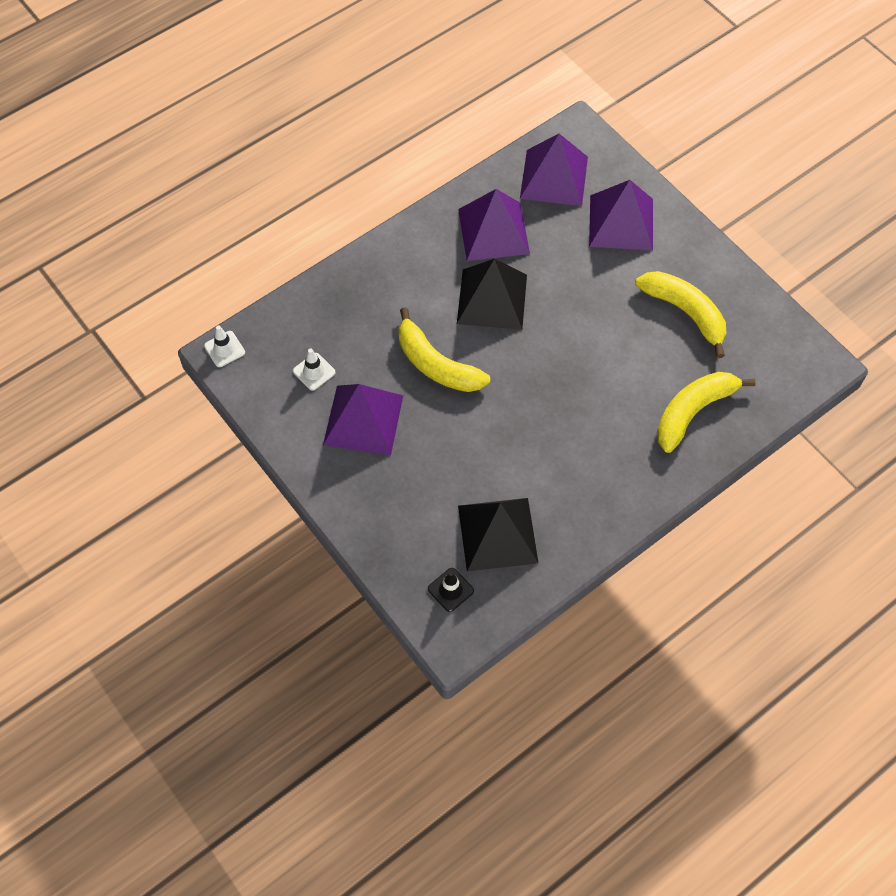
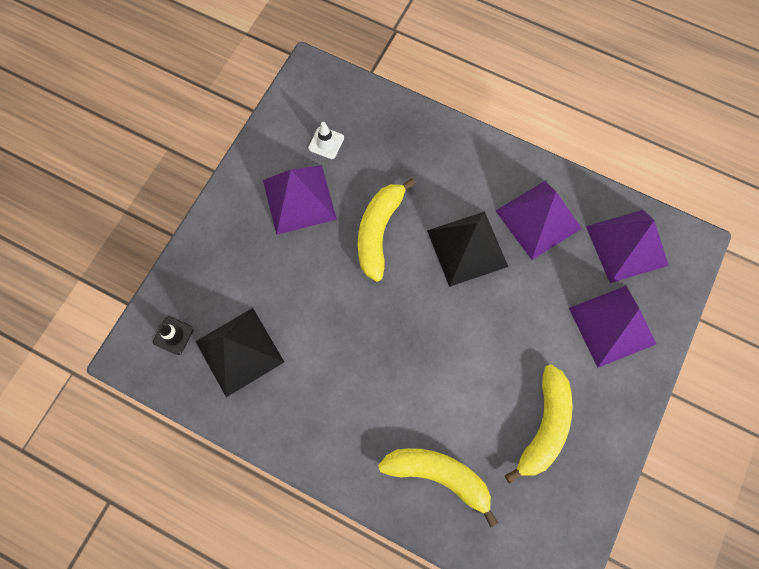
camera: 65 degrees right, 10 degrees up
white traffic cone [204,325,245,367] -> none

